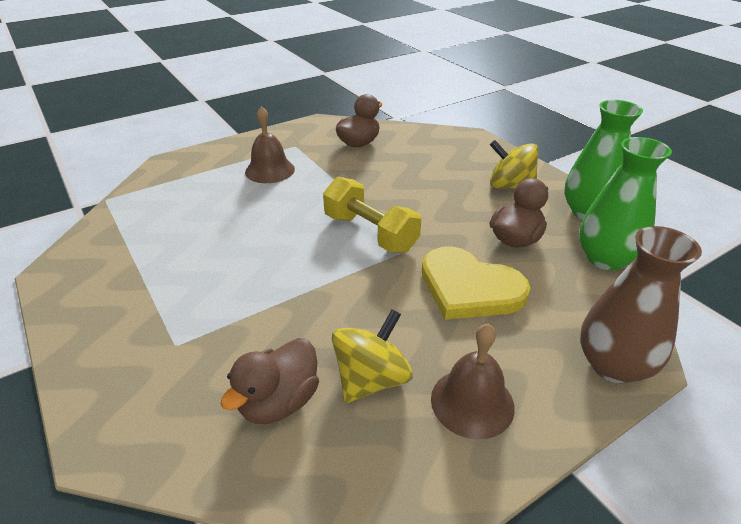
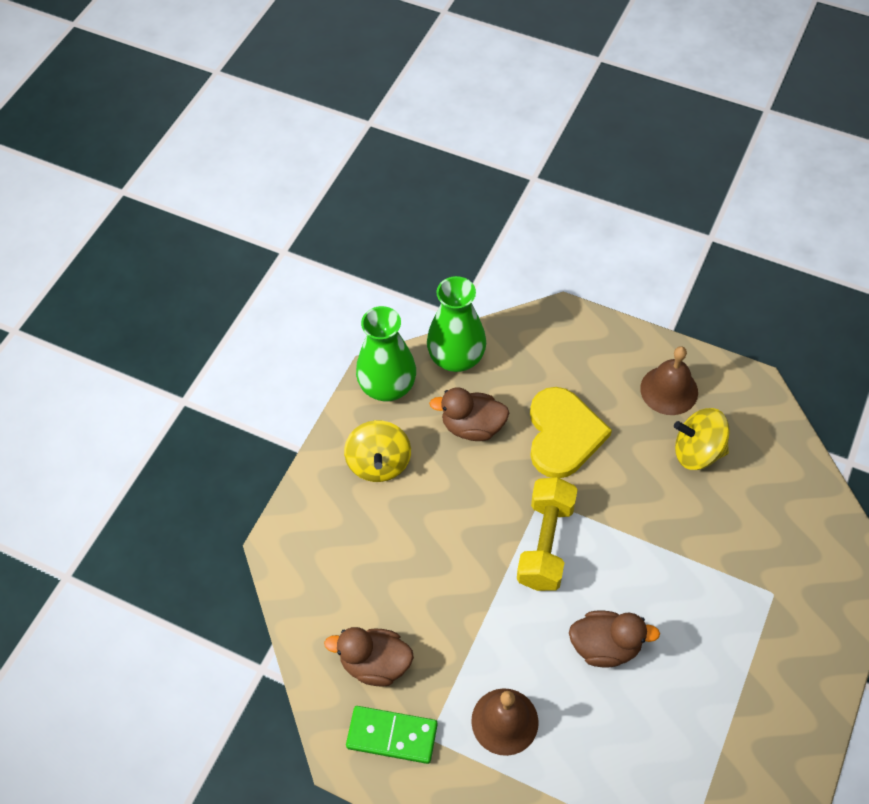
camera: 120 degrees left, 20 degrees up
brown duck [220,338,319,424] -> brown duck moved to [569,611,660,667]
brown vase [580,226,702,383] -> none
none -> green domino [346,706,438,764]

